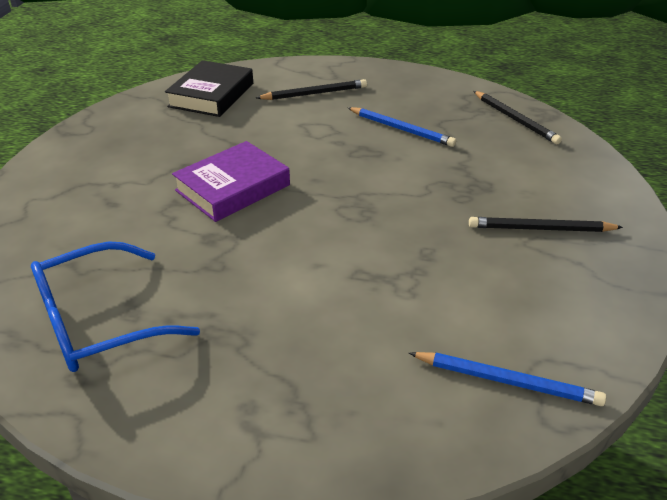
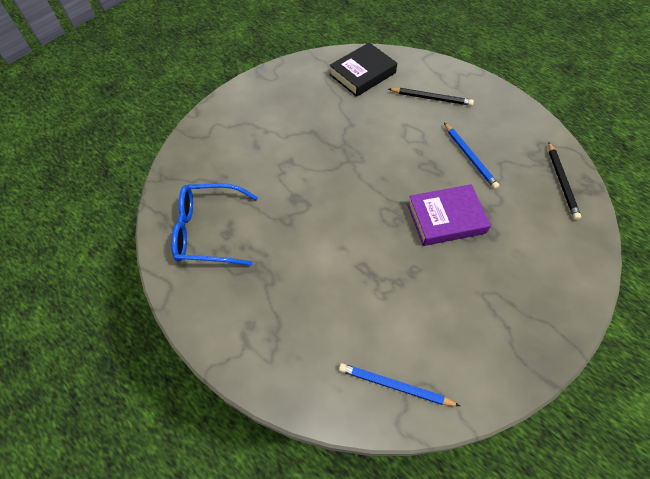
camera: 30 degrees right, 20 degrees up
purple book [172,141,290,222] -> purple book moved to [407,184,491,246]
blue pencil [409,352,606,406] -> blue pencil turned 150 degrees clockwise [339,363,460,406]
black pencil [469,217,623,232] -> none

